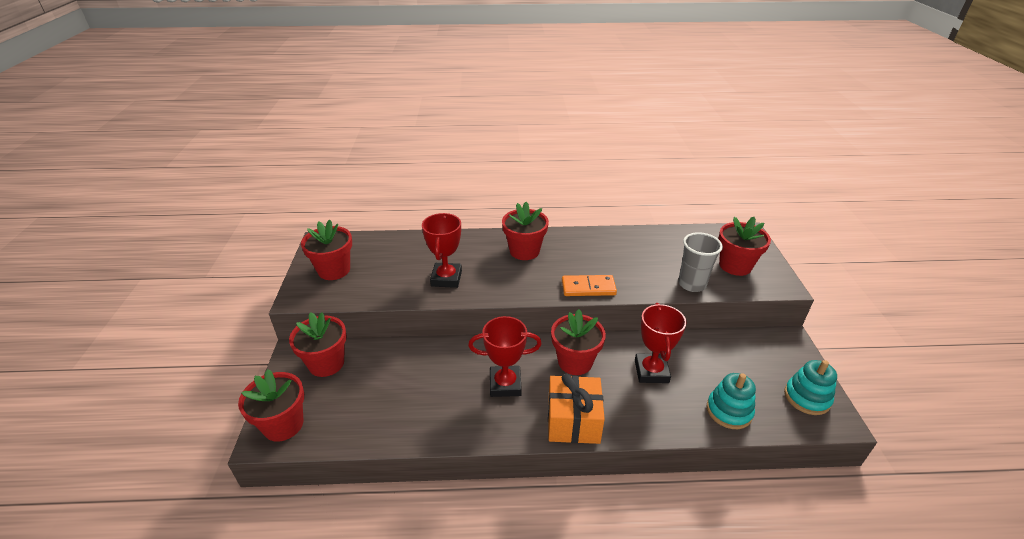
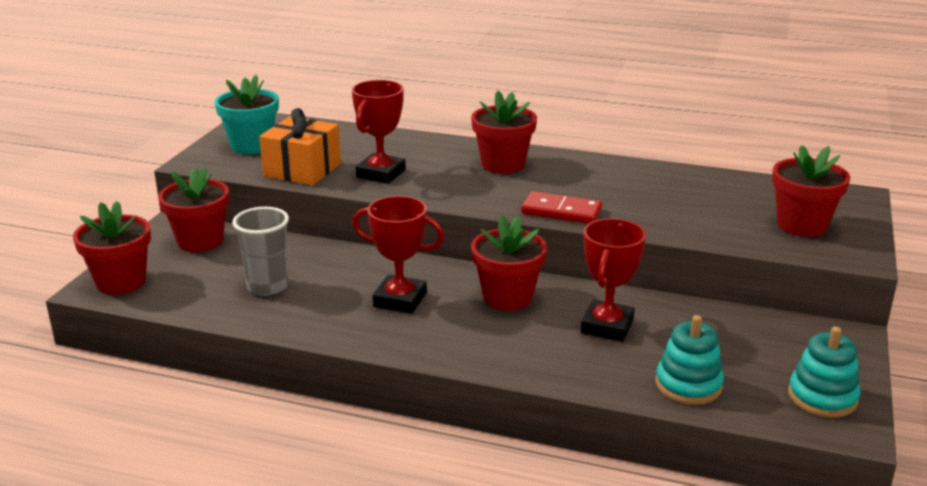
camera: 20 degrees right, 10 degrees down
red flower pot [301,220,352,280] -> turquoise flower pot [215,75,279,154]
orange gift [548,374,605,444] -> orange gift moved to [259,108,341,186]
orange domino [562,275,617,296] -> red domino [521,191,602,224]
grey cup [678,232,723,292] -> grey cup moved to [232,207,289,296]

